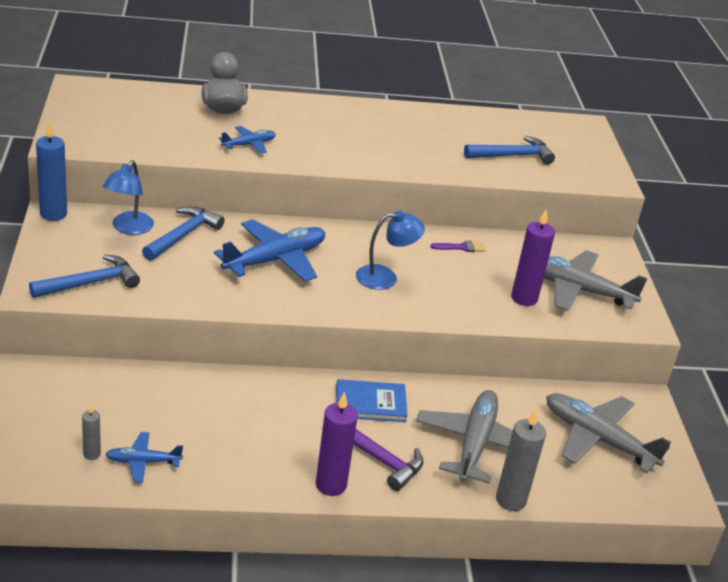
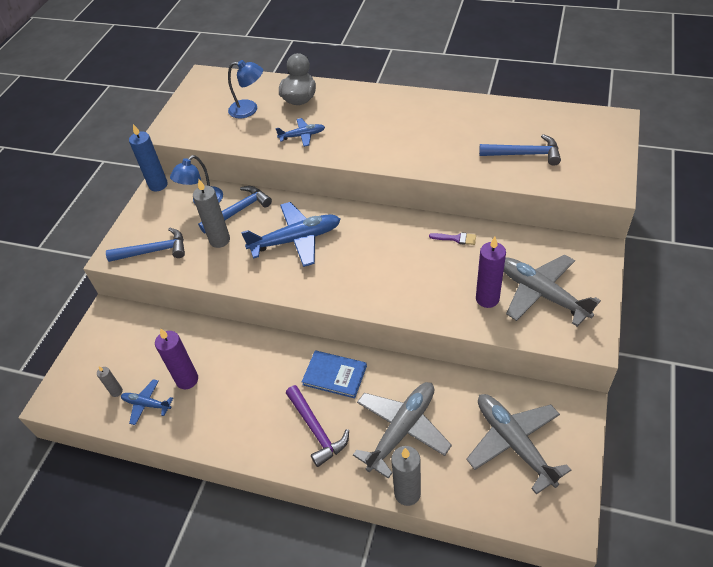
camera: 30 degrees right, 15 degrees up
purple candle [316,392,358,496] -> purple candle moved to [155,328,198,389]
blue lamp [356,210,425,290] -> blue lamp moved to [228,60,263,119]
none -> grey candle [193,179,230,248]

